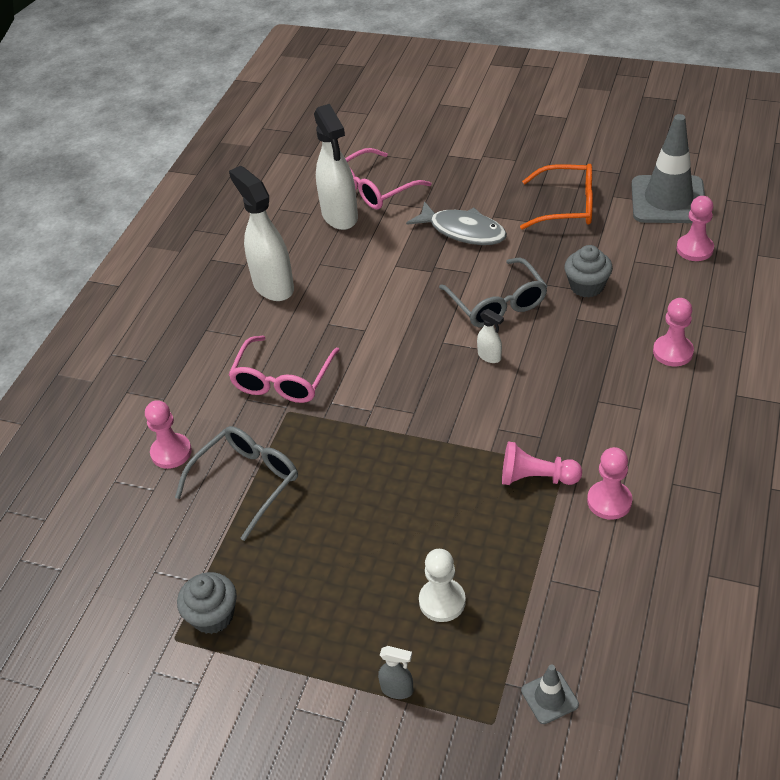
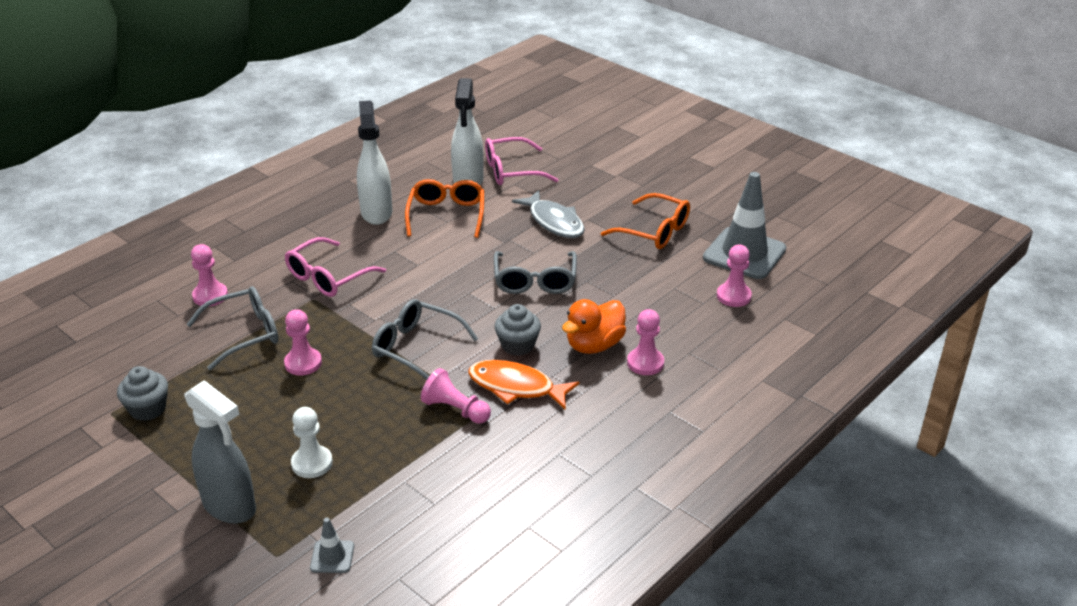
camera: 20 degrees right, 10 degrees down
grey spray bottle [378,646,414,699] -> grey spray bottle [184,380,256,524], size x2.32
white spray bottle [477,309,504,363] -> none
grey cupcake [564,245,613,298] -> grey cupcake moved to [495,304,541,356]
pink pawn [587,447,632,520] -> pink pawn moved to [284,309,322,376]
none -> grey glasses [372,299,478,380]
none -> orange glasses [405,179,484,238]
none -> orange fish [468,360,579,409]
none -> orange duck [562,299,626,354]

